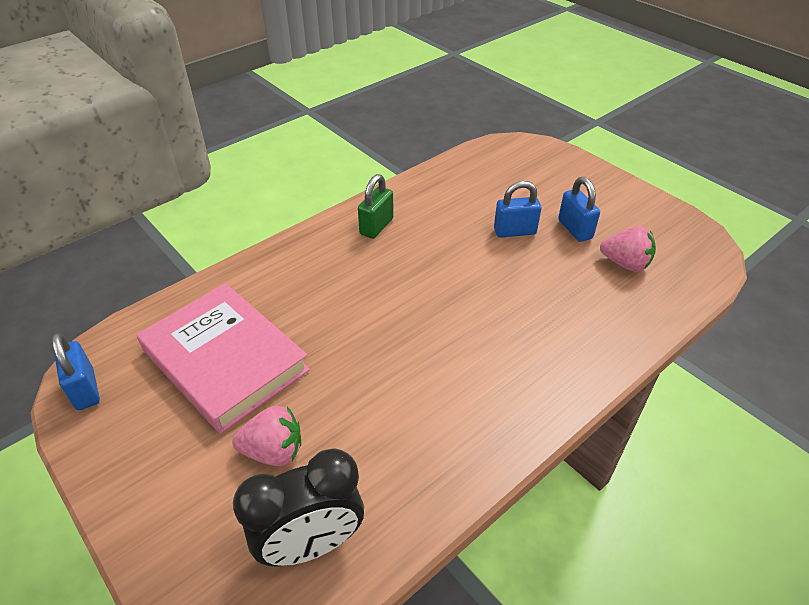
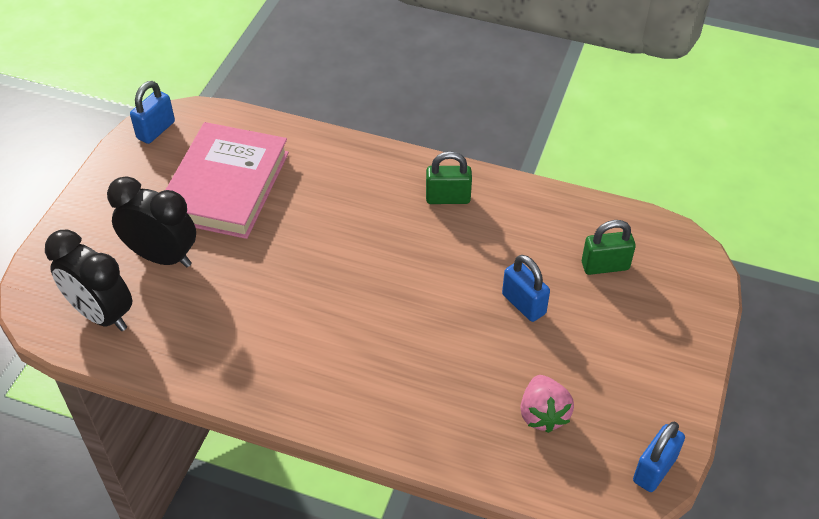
camera: 60 degrees right, 5 degrees up
pink strawberry [232,406,301,466] -> black clock [107,176,196,267]
blue padlock [558,177,600,242] -> blue padlock moved to [633,422,685,492]
none -> green padlock [582,220,636,275]

